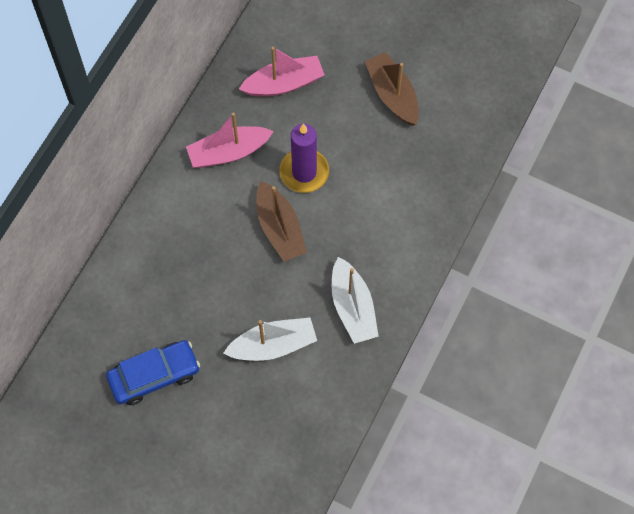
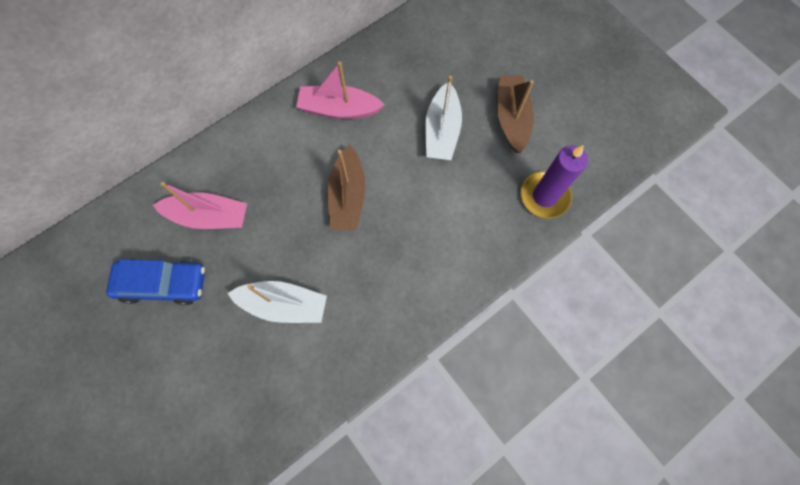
camera: 25 degrees right, 5 degrees up
pink boat [239,47,325,97] -> pink boat moved to [153,182,247,229]
purple candle [280,124,329,193] -> purple candle moved to [521,145,588,219]
white boat [332,257,379,344] -> white boat moved to [425,76,462,160]

